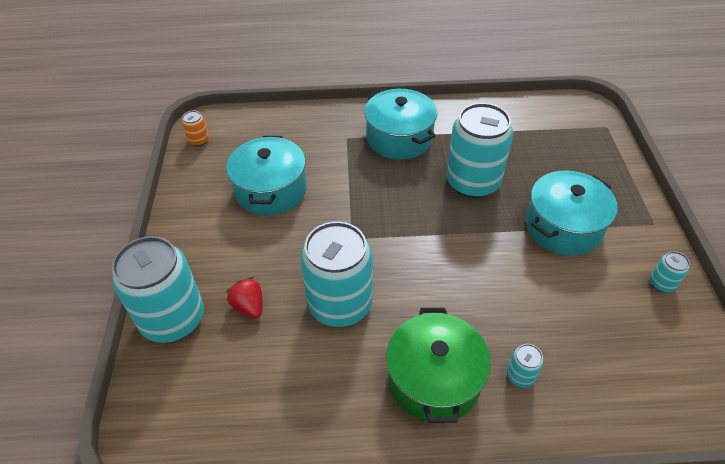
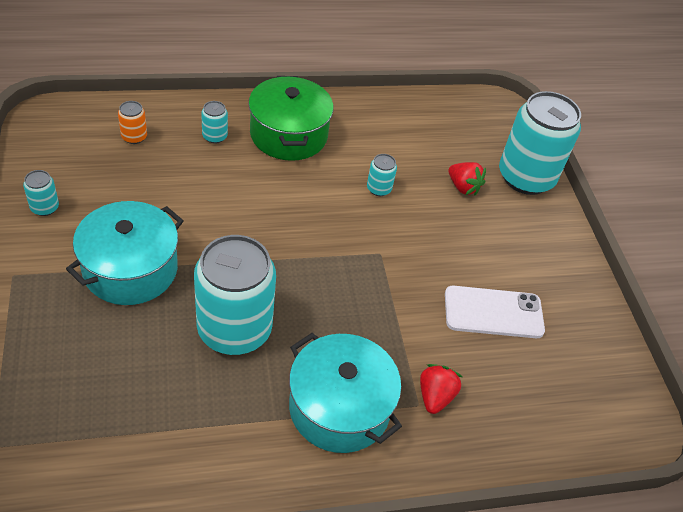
camera: 165 degrees right, 0 degrees up
orange can [182,110,209,146] -> orange can moved to [118,101,147,144]
turquoise pot [226,136,306,216] -> white phone [445,286,545,338]
turquoise can [300,221,373,327] -> turquoise can [367,154,397,196], size x0.41
none -> red strawberry [420,364,462,414]

